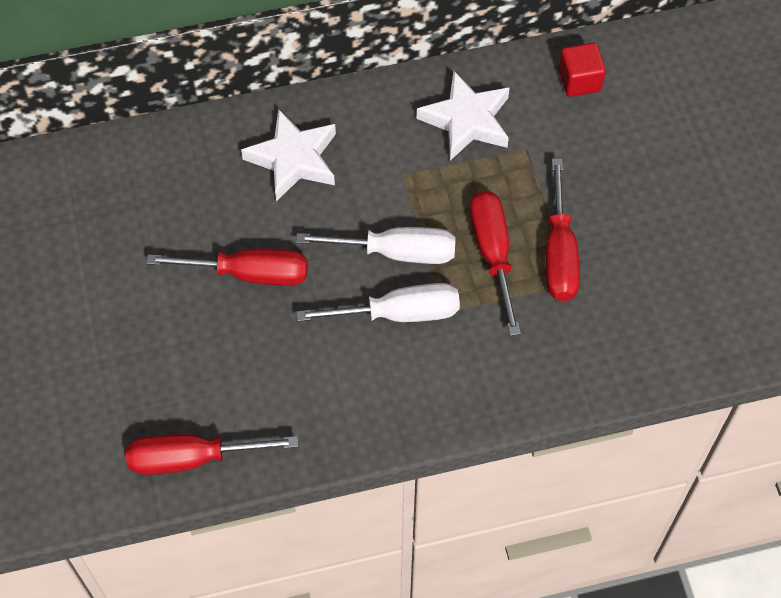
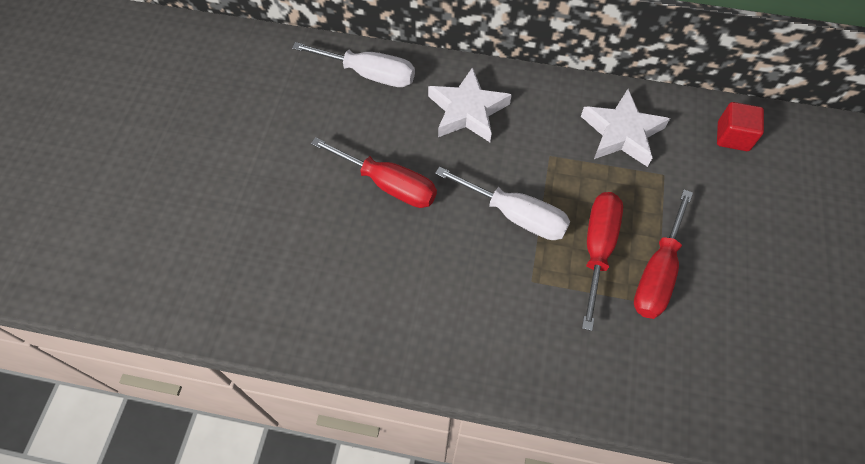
camera: 25 degrees right, 0 degrees up
red screwdriver [126,434,298,475] -> none
white screwdriver [296,283,460,322] -> white screwdriver moved to [292,42,415,87]

